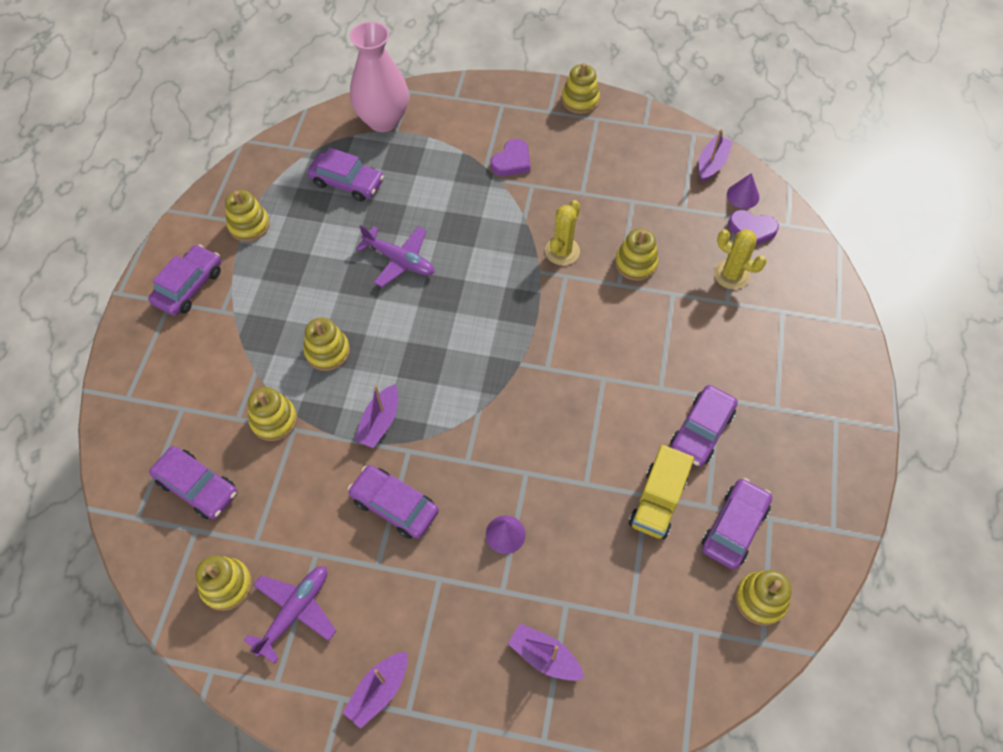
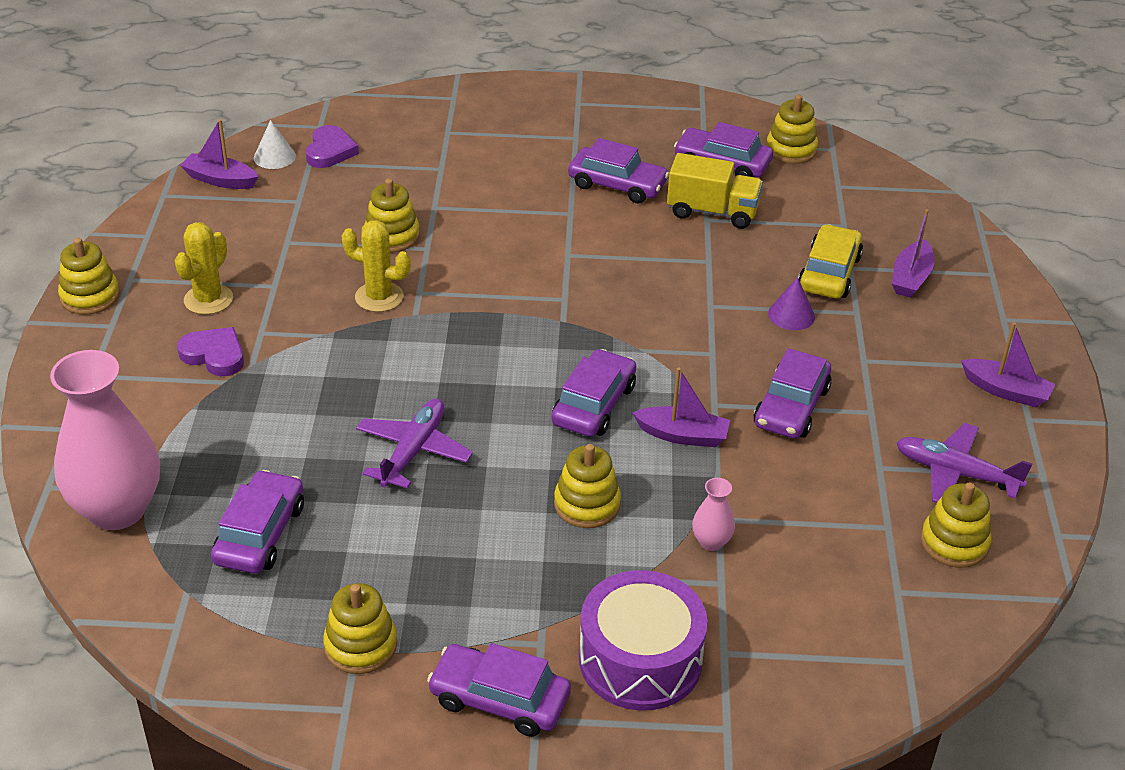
camera: 100 degrees left, 20 degrees down
purple car [149,446,237,519] -> purple car moved to [551,349,636,437]
yellow stacking toy [248,387,297,441] -> pink vase [692,478,735,551]
yellow cactus [714,229,767,289] -> yellow cactus moved to [175,222,233,315]
purple cone [727,173,759,209] -> white cone [254,120,296,169]
none -> purple drum [579,570,708,711]
none -> yellow car [798,224,863,299]

